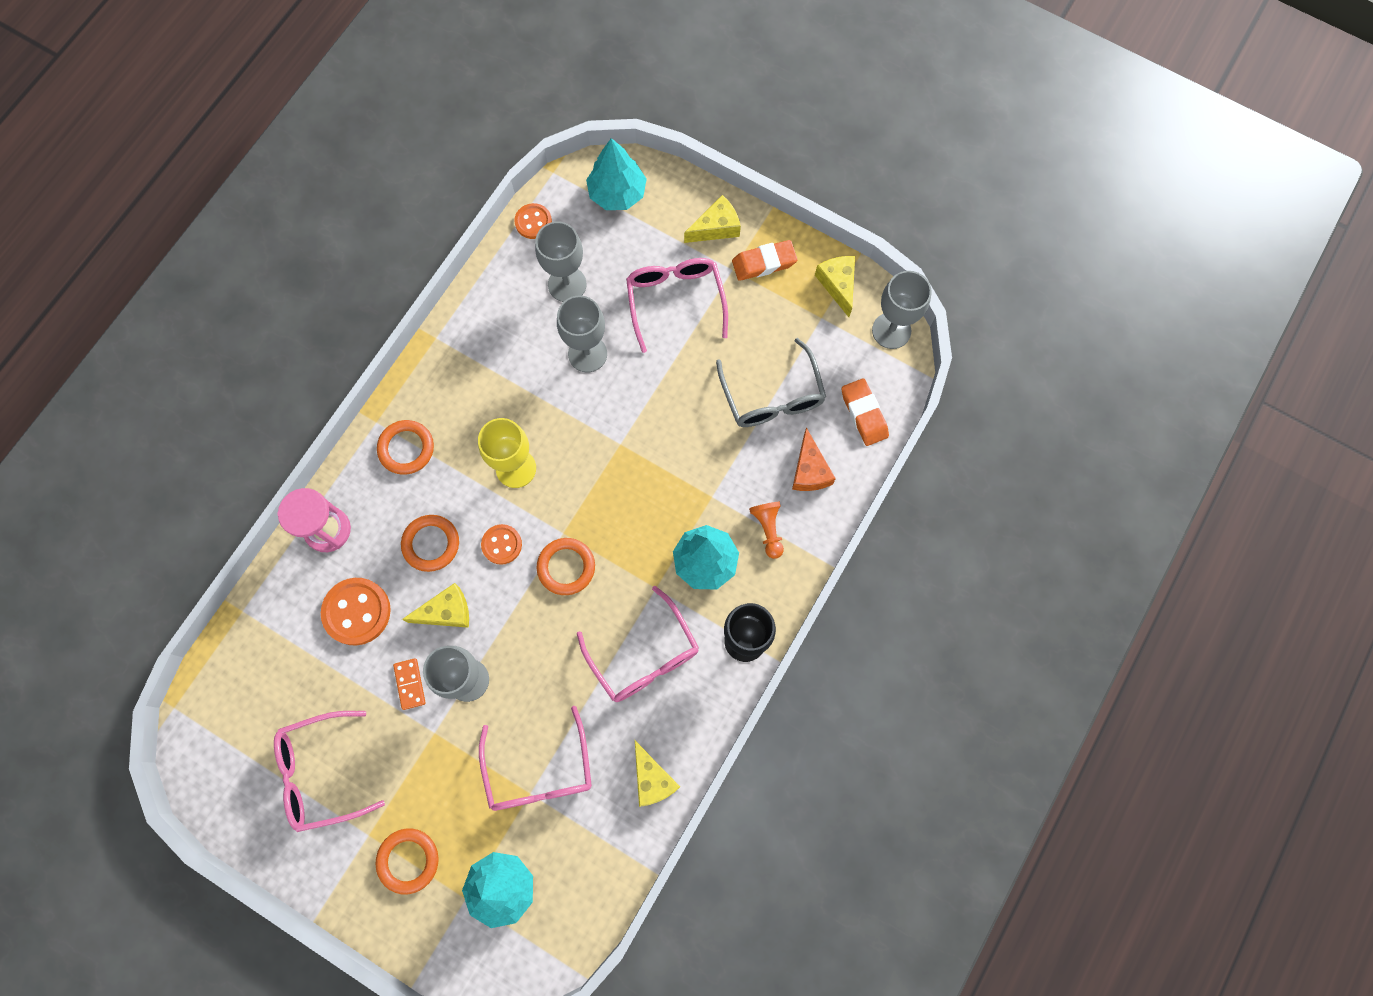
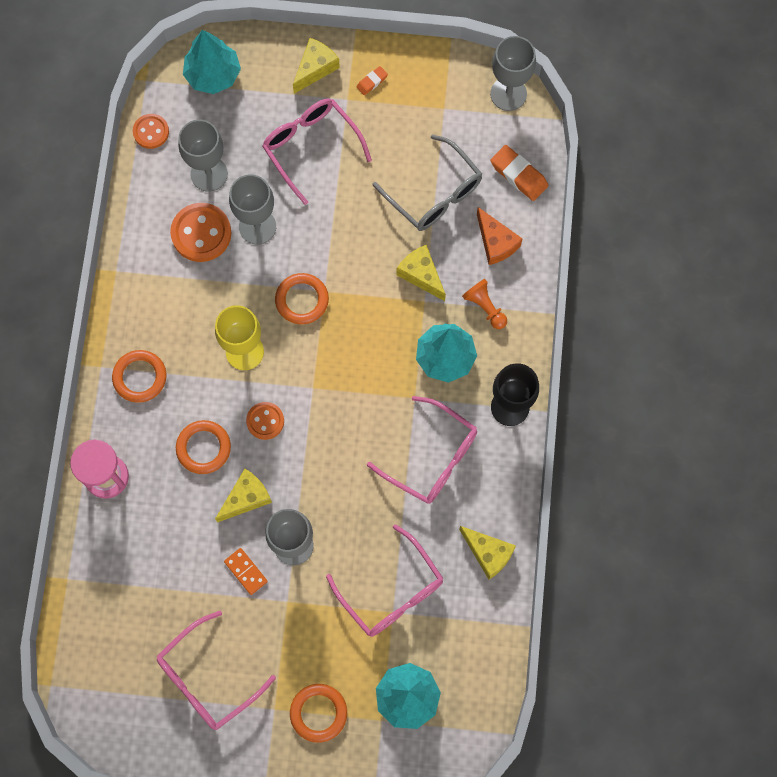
camera: 25 degrees left, 0 degrees up
orange button [321,578,391,646] -> orange button moved to [170,203,231,262]
orange ring [537,538,595,595] -> orange ring moved to [275,273,329,324]
orange eraser [732,240,798,281] -> orange eraser [357,66,388,95], size x0.54
yellow cheese [815,256,855,317] -> yellow cheese moved to [397,245,446,301]

